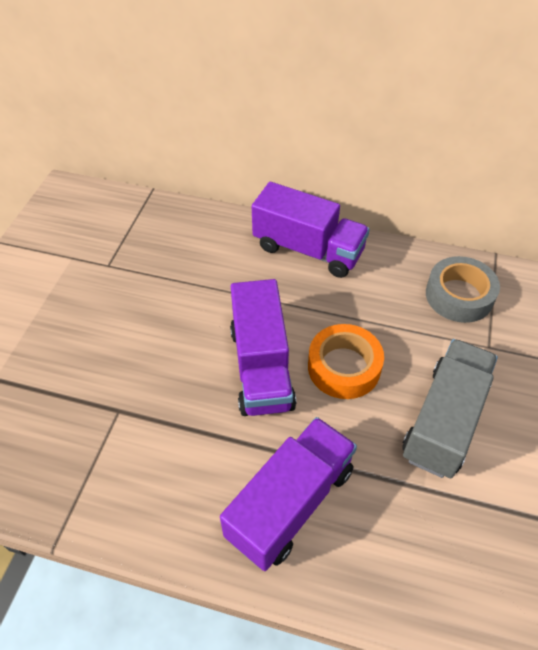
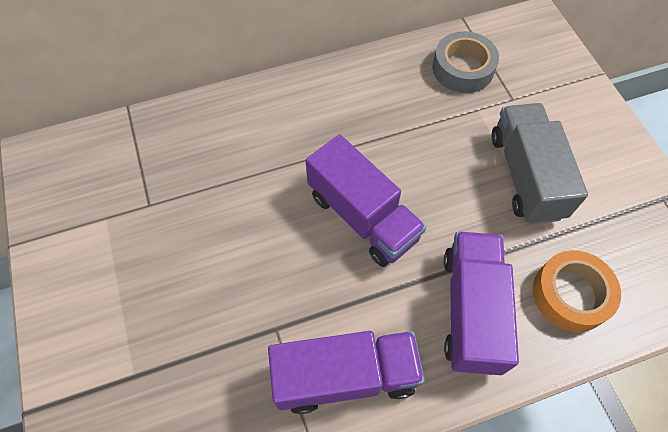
camera: 35 degrees left, 10 degrees up
purple truck [252,182,370,278] -> purple truck moved to [268,331,425,414]
orange tape [308,324,384,399] -> orange tape moved to [533,250,621,332]

